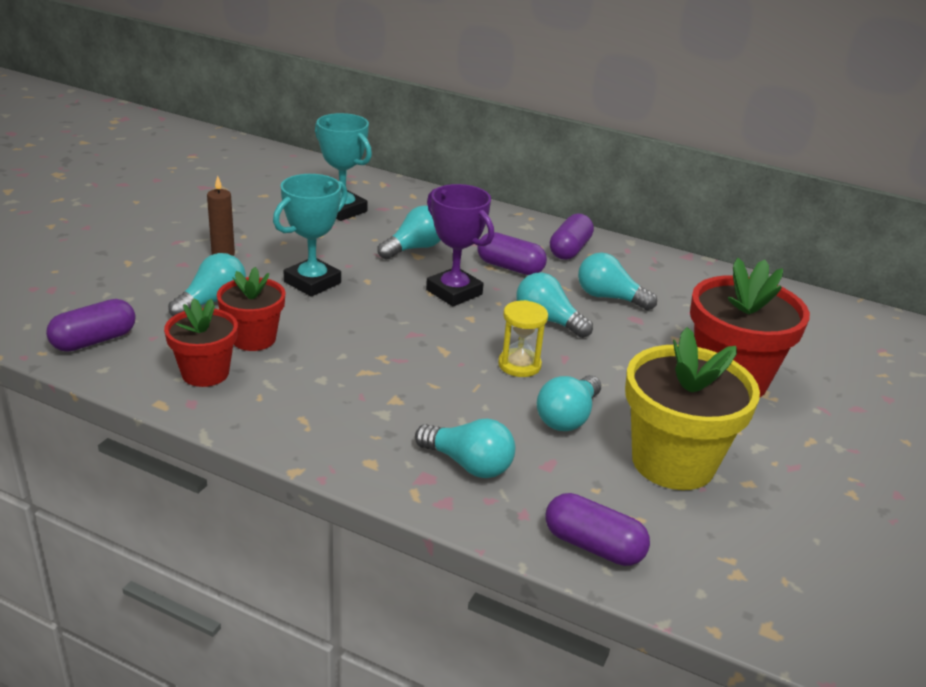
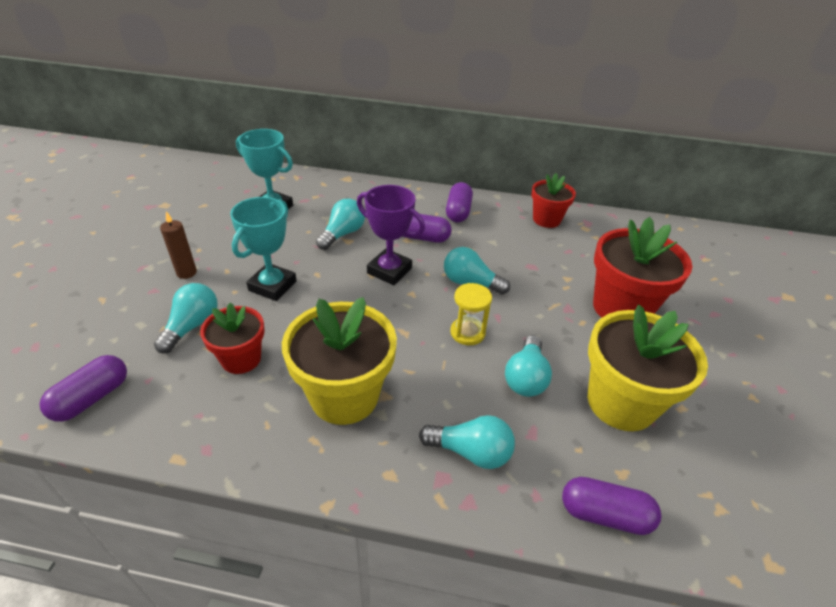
camera: 15 degrees left, 10 degrees up
red flower pot [164,298,238,387] -> red flower pot moved to [531,173,576,228]
turquoise light bulb [578,252,657,310] -> none
none -> yellow flower pot [282,297,397,425]

